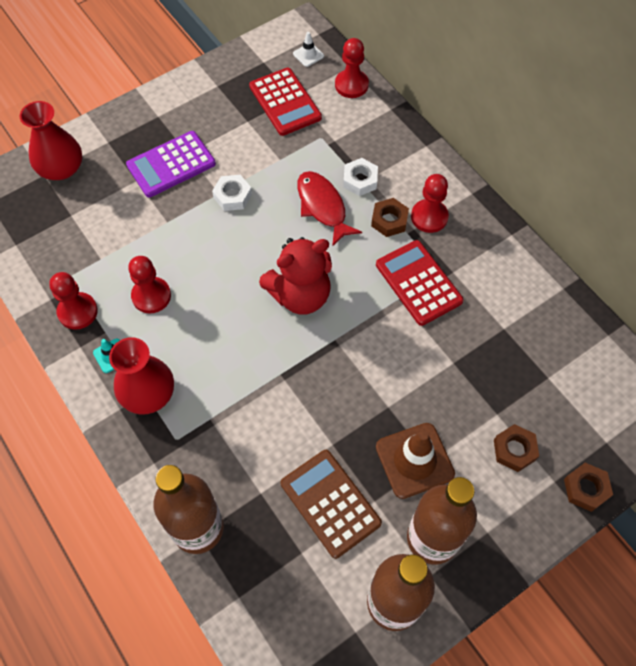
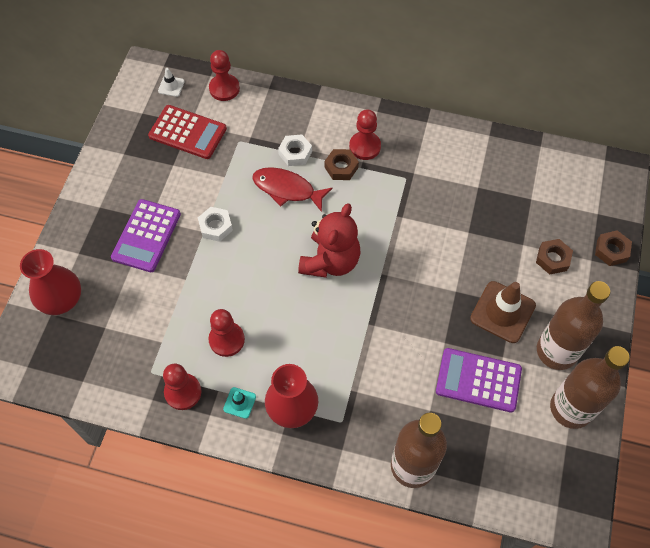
camera: 40 degrees left, 0 degrees up
brown calculator [280,450,382,559] -> purple calculator [436,348,522,413]
red calculator [376,240,464,326] -> none

